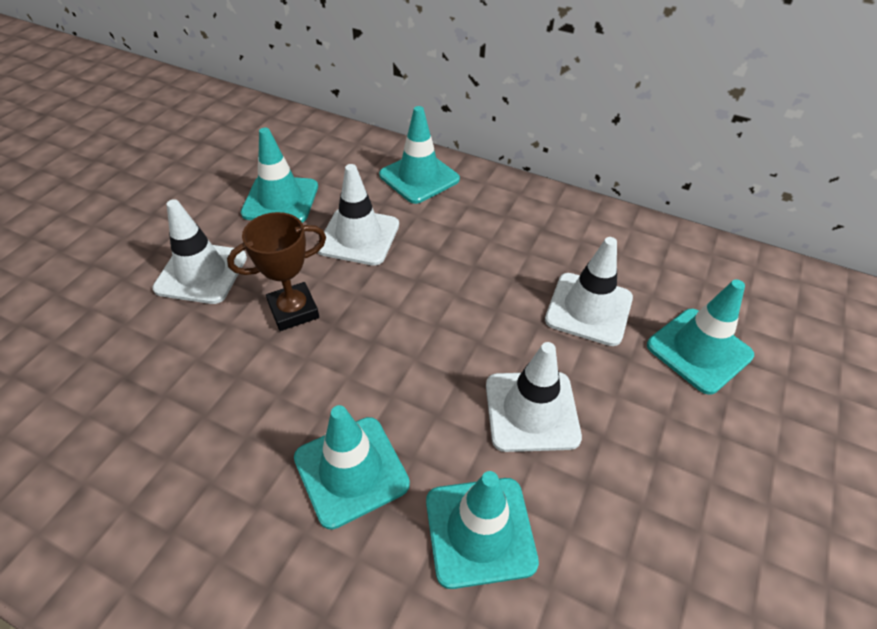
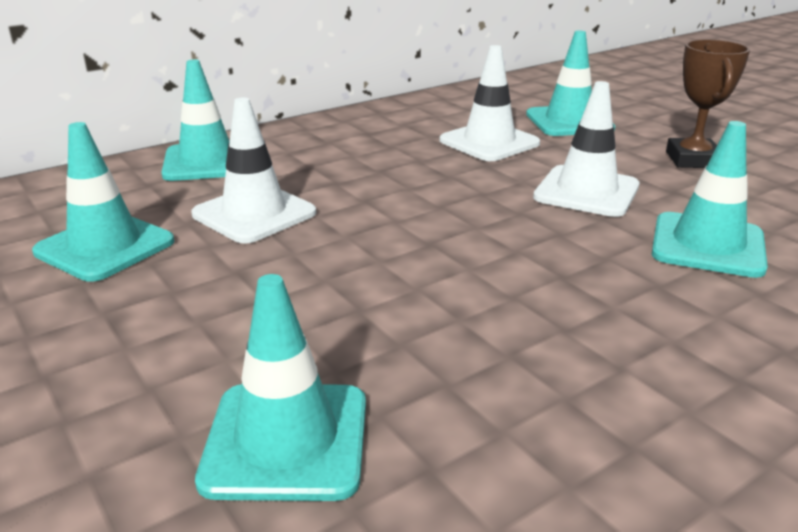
camera: 60 degrees left, 20 degrees down
white traffic cone [152,199,247,304] -> none
brown trophy [227,212,326,331] -> brown trophy moved to [666,39,750,168]
turquoise traffic cone [294,405,410,530] -> turquoise traffic cone moved to [195,274,366,501]

